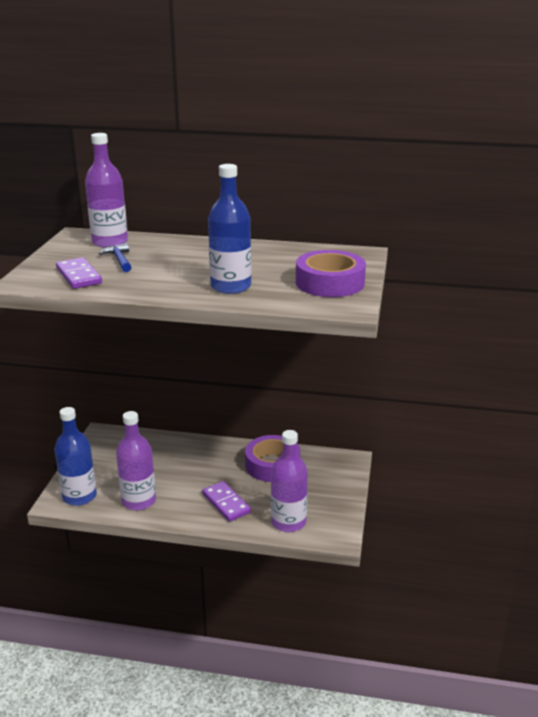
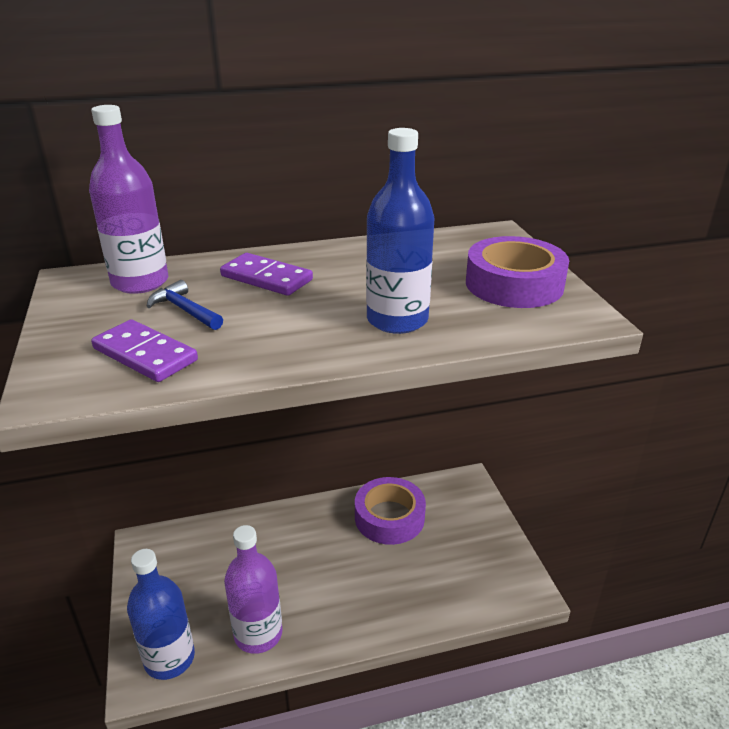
camera: 25 degrees left, 5 degrees up
purple domino [202,481,251,522] -> purple domino moved to [220,253,313,296]
purple bottle [271,430,308,532] -> none

